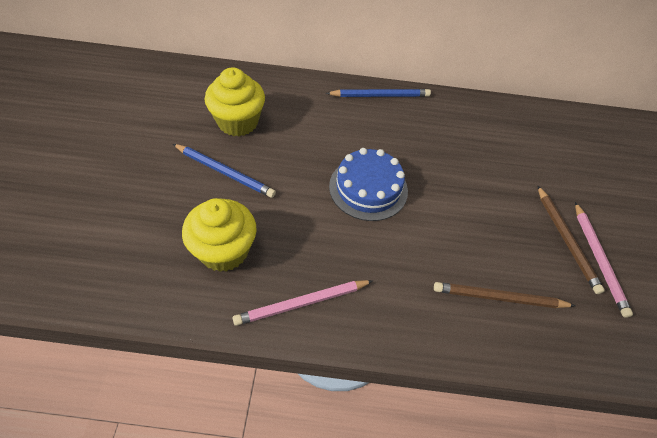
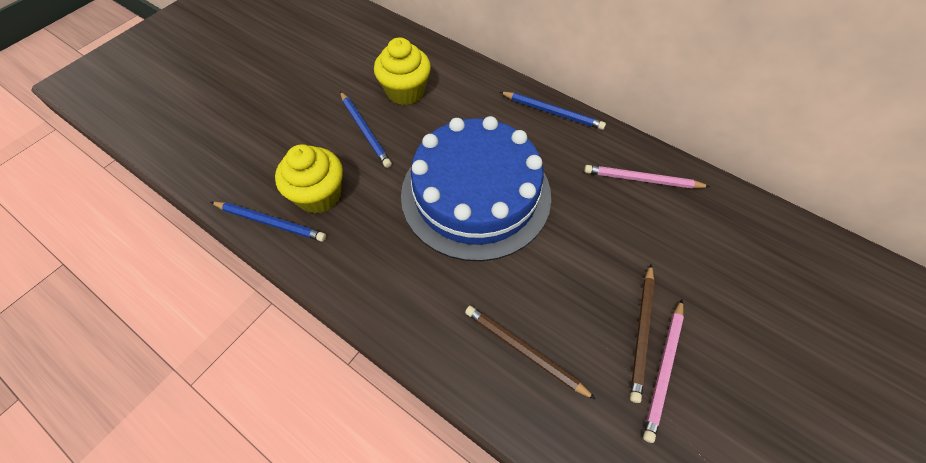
camera: 35 degrees right, 5 degrees up
pink pencil [232,280,373,326] -> pink pencil moved to [584,165,710,189]
blue cake [329,148,408,221] -> blue cake [401,116,551,261], size x1.87
none -> blue pencil [211,202,326,242]

